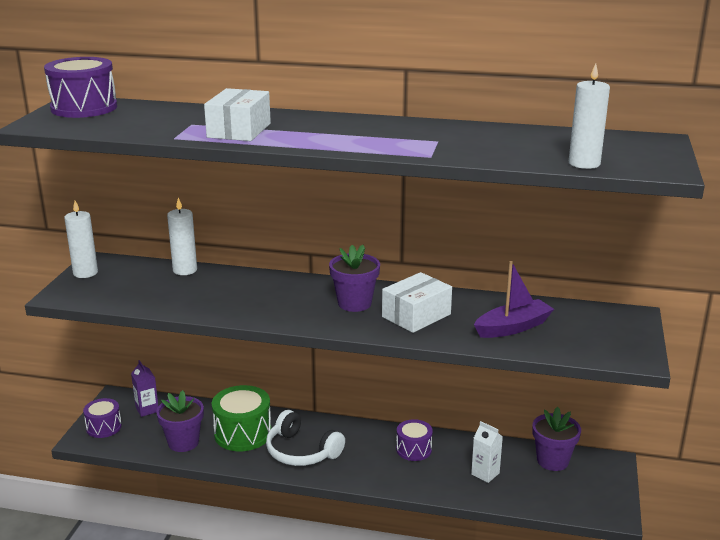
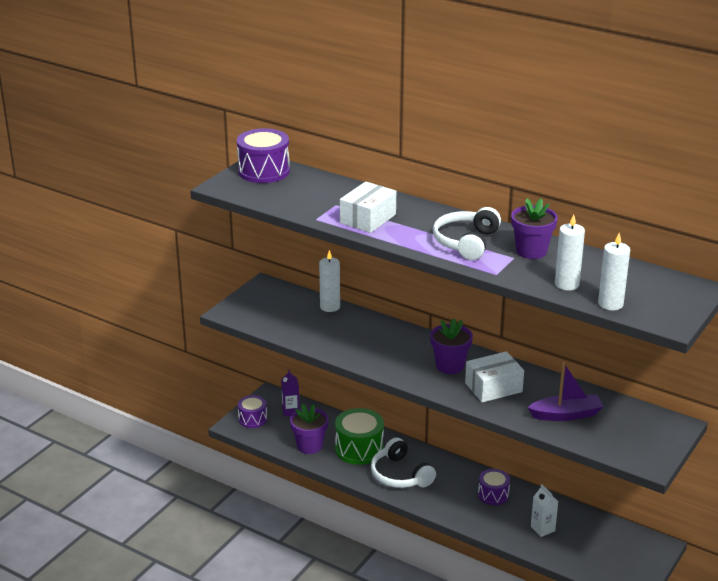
camera: 20 degrees right, 5 degrees up
white candle [64,201,98,278] -> white candle moved to [555,214,585,290]
purple flower pot [532,407,581,471] -> purple flower pot moved to [511,198,558,259]
none -> white headphones [433,207,501,260]

